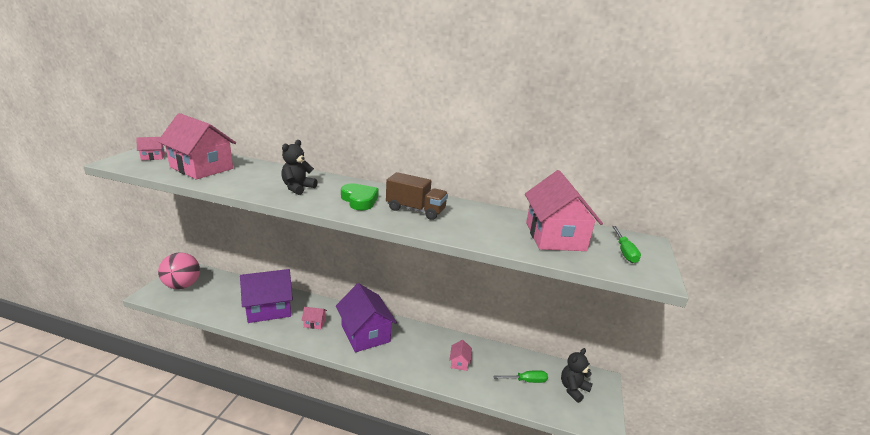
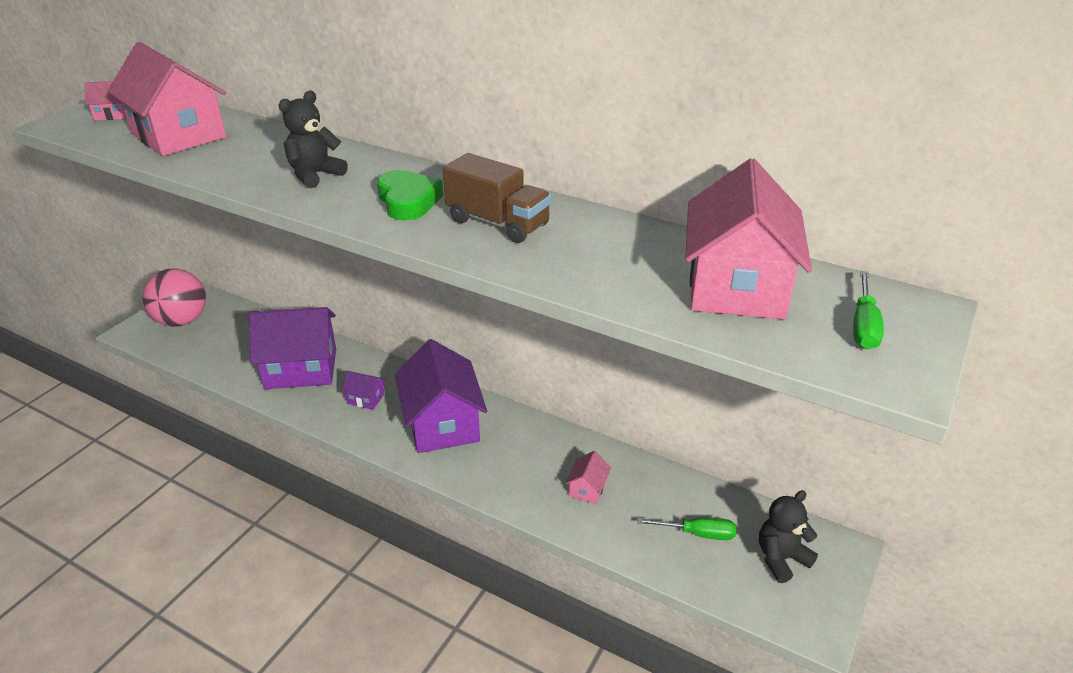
camera: 15 degrees right, 10 degrees up
pink house [301,307,327,329] -> purple house [342,371,386,410]

